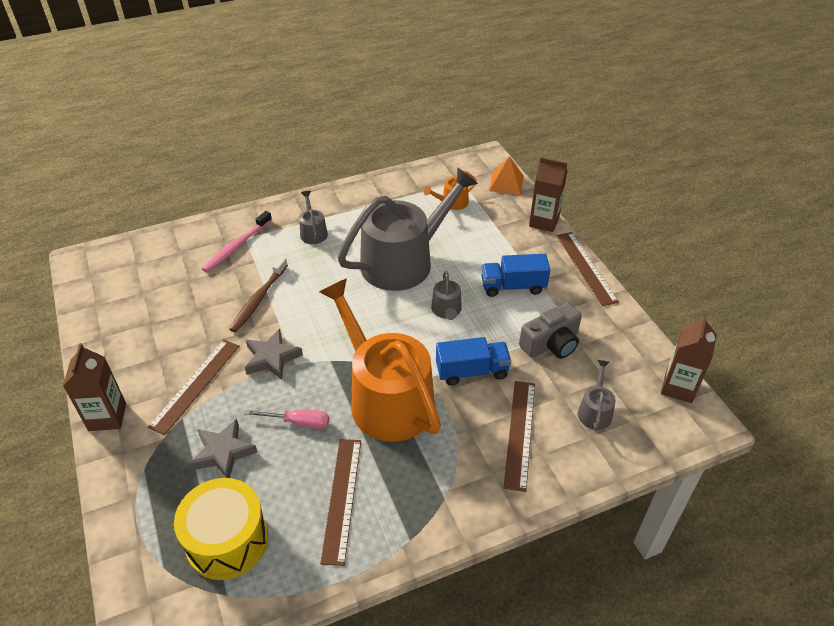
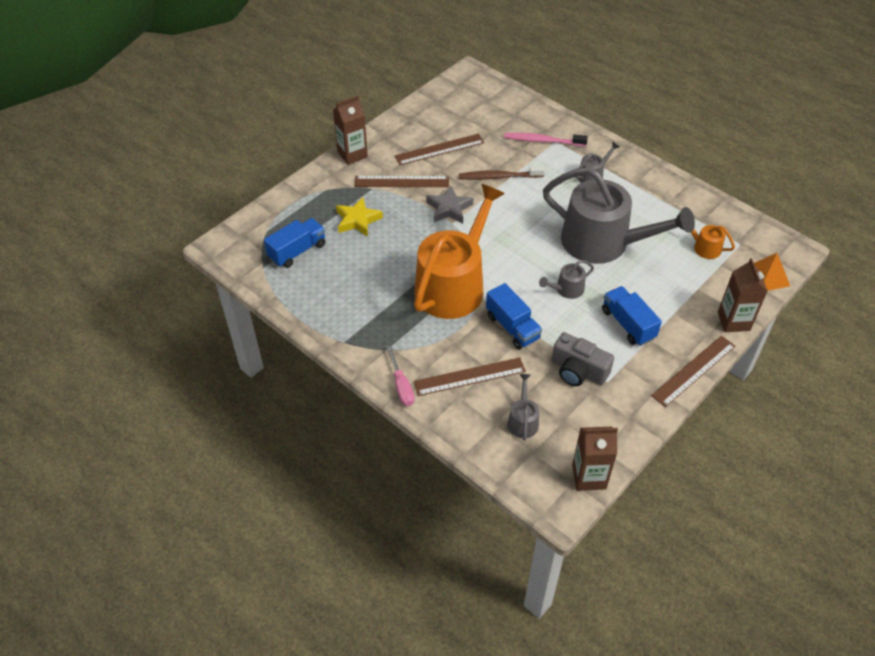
camera: 65 degrees right, 5 degrees up
yellow drum [174,478,268,580] -> blue truck [264,218,325,268]
grey star [189,419,258,478] -> yellow star [336,197,383,237]
pink screwdriver [245,409,329,429] -> pink screwdriver moved to [387,346,415,406]
brown ruler [320,439,361,566] -> brown ruler moved to [395,134,484,165]
grey watering can [578,360,616,431] -> grey watering can turned 75 degrees counterclockwise [507,374,539,441]

